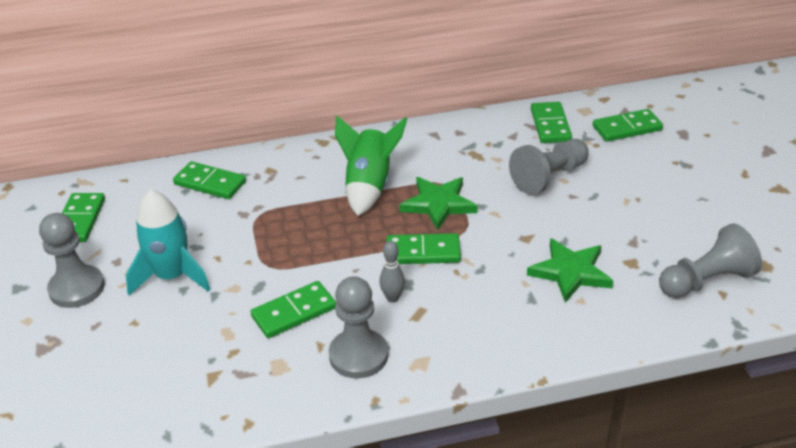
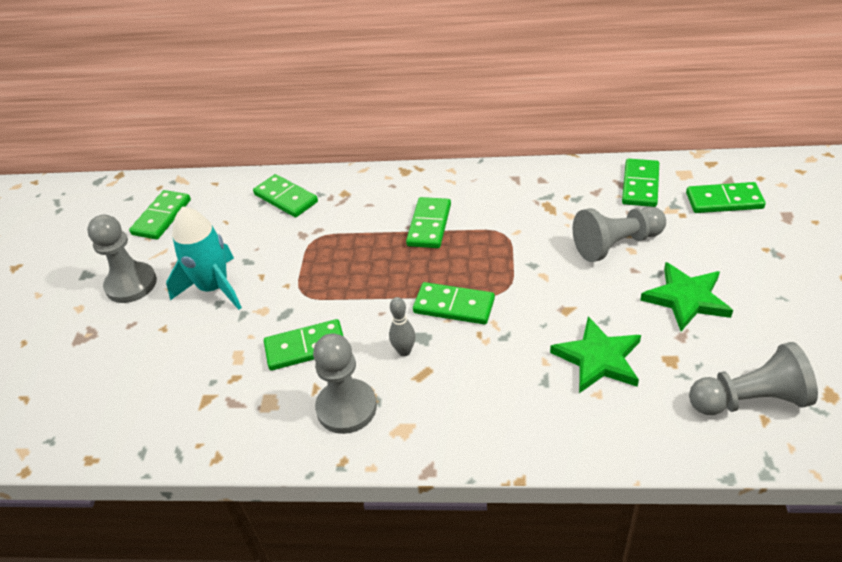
camera: 20 degrees right, 5 degrees up
green rocket [335,116,408,216] -> green domino [406,197,451,248]
green star [400,177,478,230] -> green star moved to [640,262,733,331]

